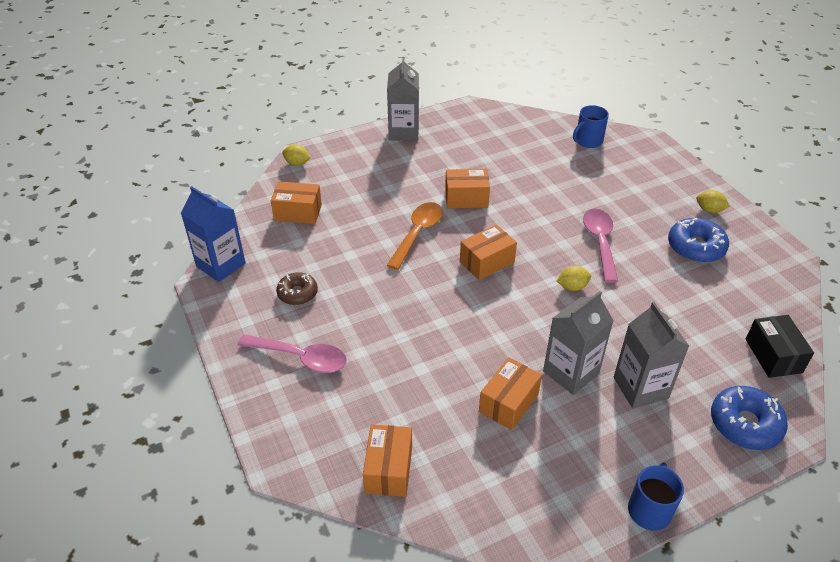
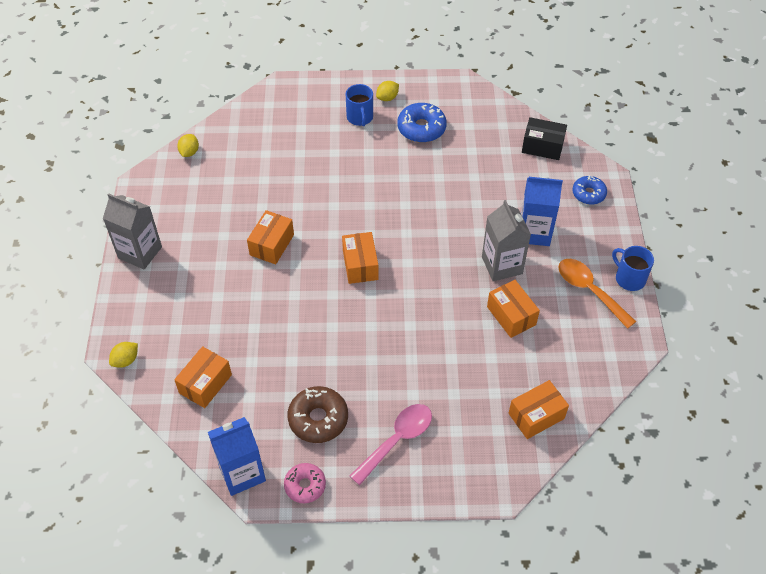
camera: 65 degrees left, 10 degrees up
brown donut [276,272,318,305] -> brown donut [287,386,348,443], size x1.51
orange box [363,424,412,497] -> orange box turned 60 degrees counterclockwise [509,380,569,439]
orange spoon [387,202,443,270] -> orange spoon moved to [558,259,636,329]
yellow lemon [557,266,591,291] -> yellow lemon moved to [177,134,199,157]
blue mug [573,105,609,148] -> blue mug moved to [346,84,373,126]
pink spoon [583,209,618,283] -> none
grey carton [614,302,689,408] -> blue carton [521,177,563,246]
blue donut [711,386,788,450] -> blue donut [572,175,607,205], size x0.66
none -> pink donut [284,463,326,503]

